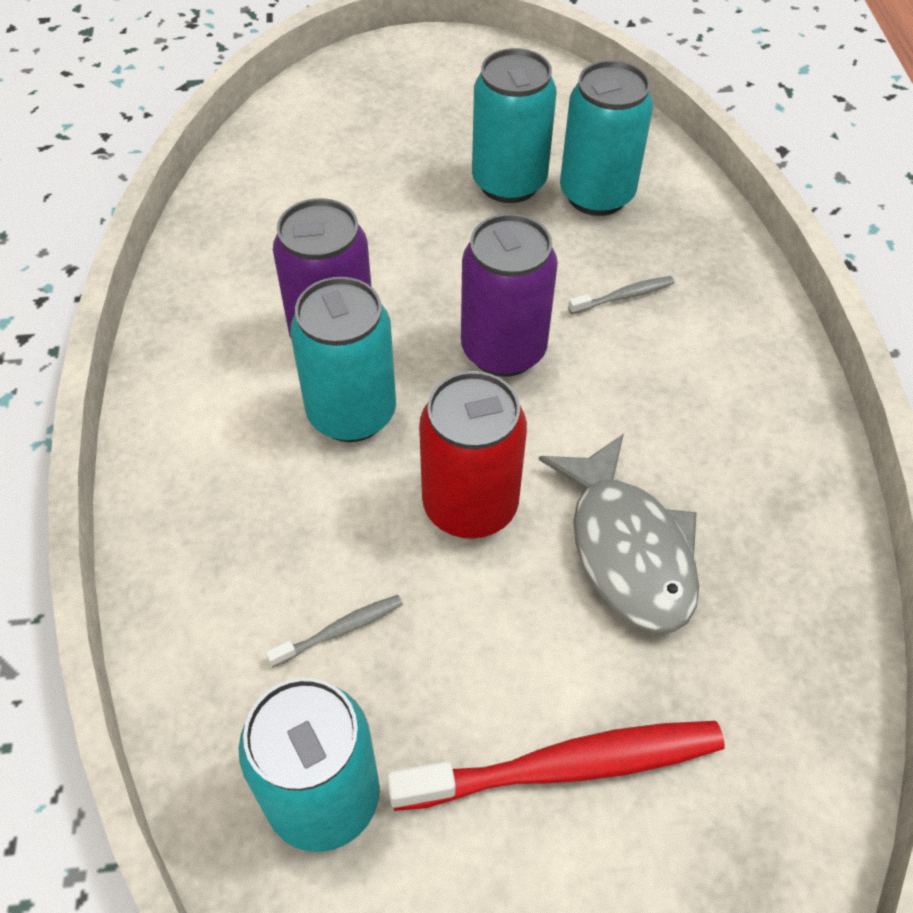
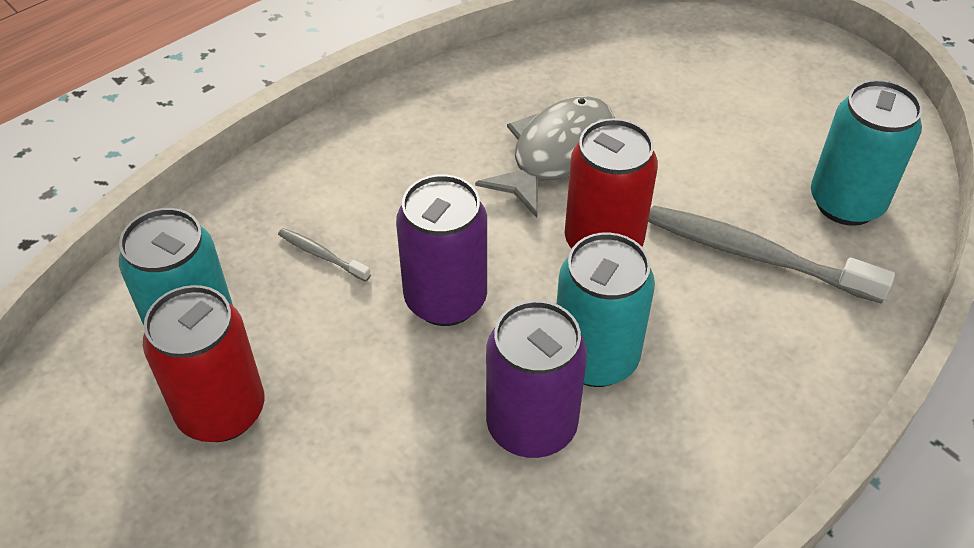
camera: 125 degrees left, 5 degrees down
grey toothbrush [266,595,403,667] -> grey toothbrush [648,205,895,304], size x2.17
red toothbrush [387,721,725,811] -> none
turquoise can [472,48,557,203] -> red can [143,285,264,442]

